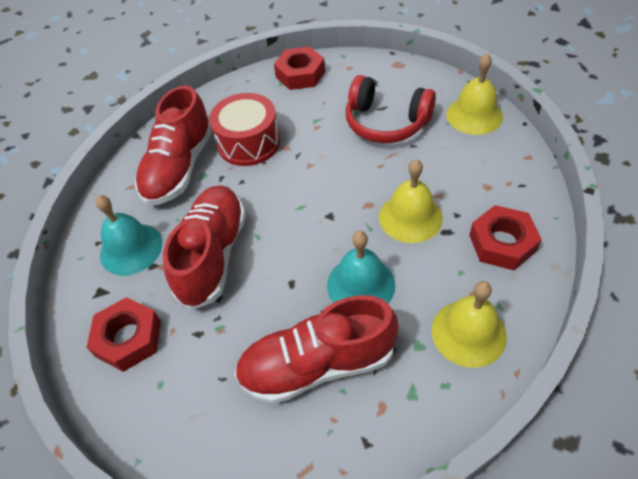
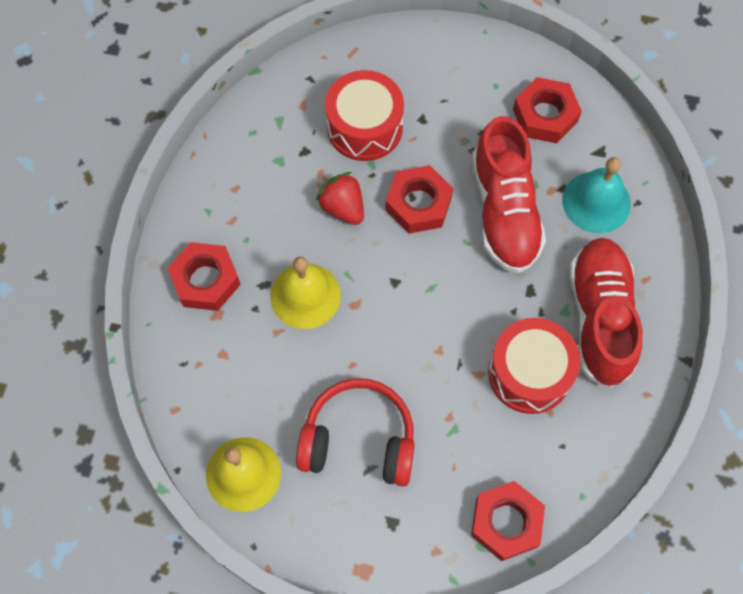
camera: 160 degrees right, 15 degrees up
red shoe [234,295,398,404] -> red drum [325,70,404,161]
turquoise bell [327,231,395,304] -> red strawberry [316,172,364,225]
yellow bell [432,281,507,368] -> none
none -> red nut [385,165,453,234]

